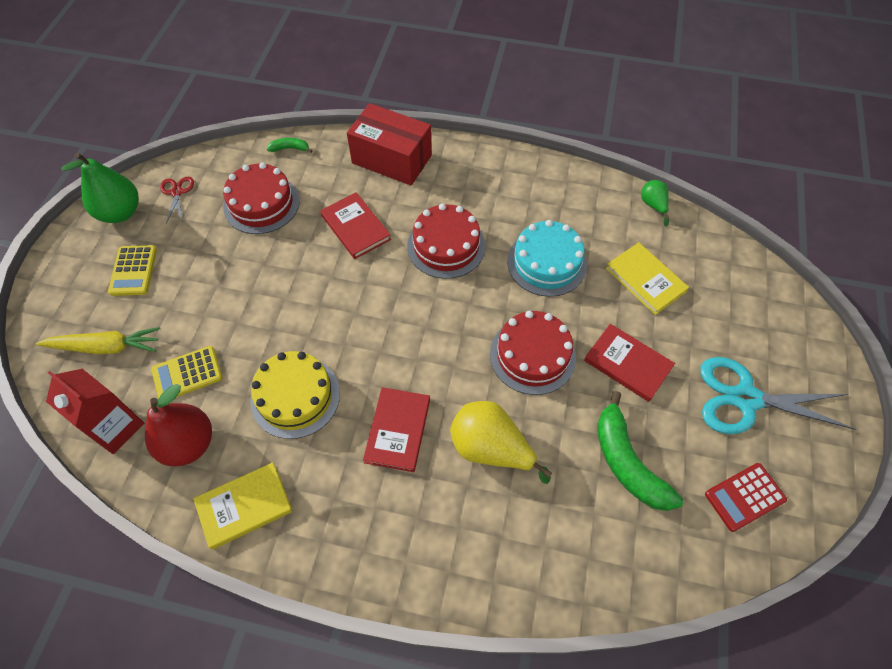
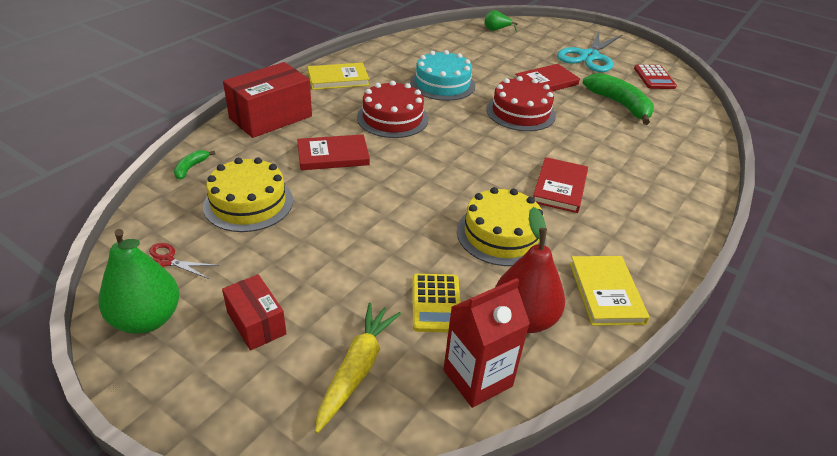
camera: 70 degrees left, 20 degrees down
yellow calculator [108,245,157,296] -> red box [222,274,287,351]
red cake [223,163,300,234] -> yellow cake [203,157,293,232]
red book [363,387,430,472] -> red book turned 75 degrees clockwise [533,157,588,213]
yellow pear [450,401,552,484] -> none
green banana [597,391,683,511] -> green banana turned 120 degrees counterclockwise [583,73,654,125]
yellow book [606,242,689,315] -> yellow book moved to [307,63,369,90]
green pear [641,180,669,227] -> green pear moved to [484,10,518,32]

